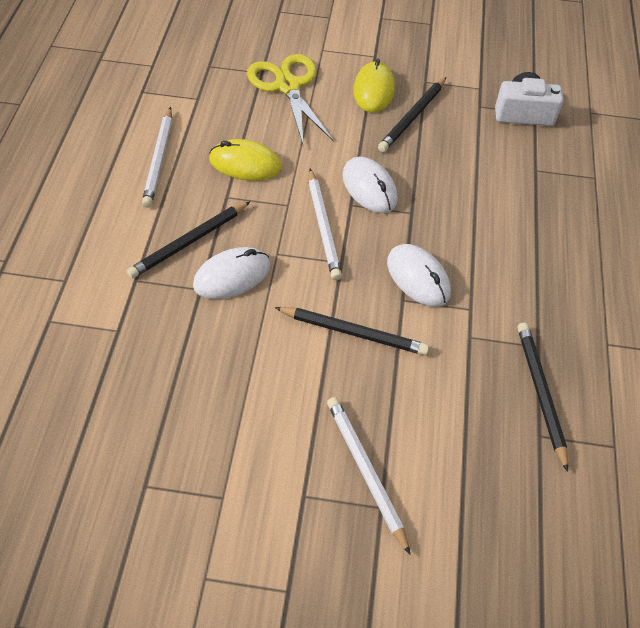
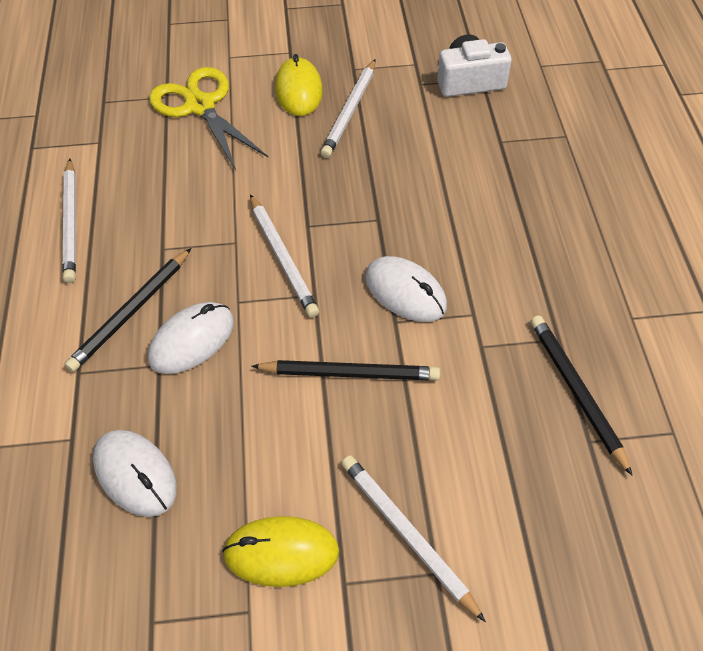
camera: 10 degrees left, 0 degrees up
yellow mouse [209,139,282,181] -> yellow mouse moved to [222,516,339,587]
white mouse [342,157,398,213] -> white mouse moved to [93,430,177,517]
black pencil [378,77,446,152] -> white pencil [321,59,375,158]

